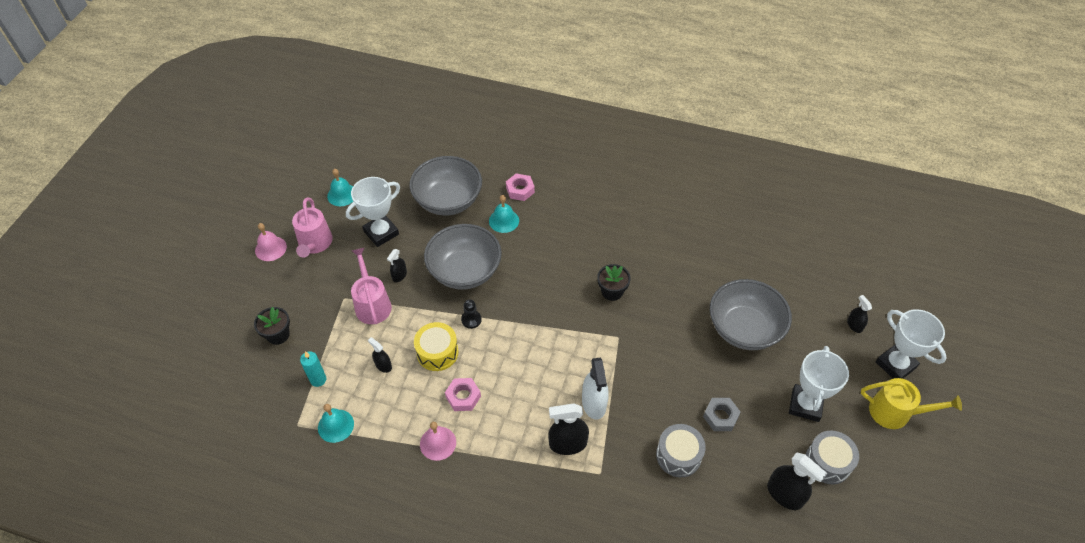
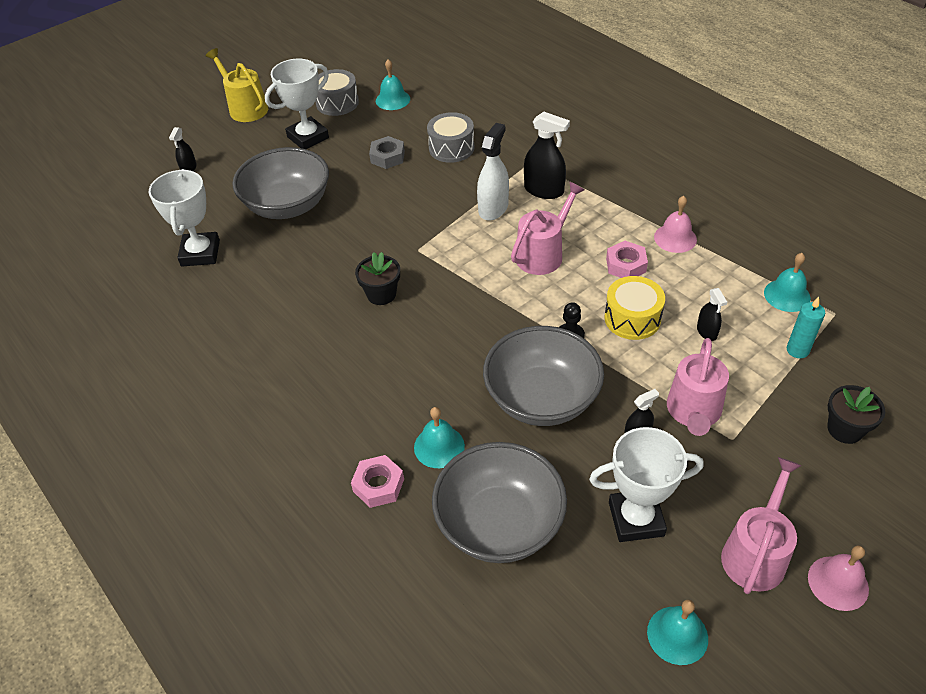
camera: 145 degrees left, 5 degrees down
black spray bottle [767,453,828,510] -> turquoise bell [376,59,410,110]
white trophy [876,309,947,379] -> white trophy moved to [148,169,220,267]
none -> pink watering can [511,182,584,275]

